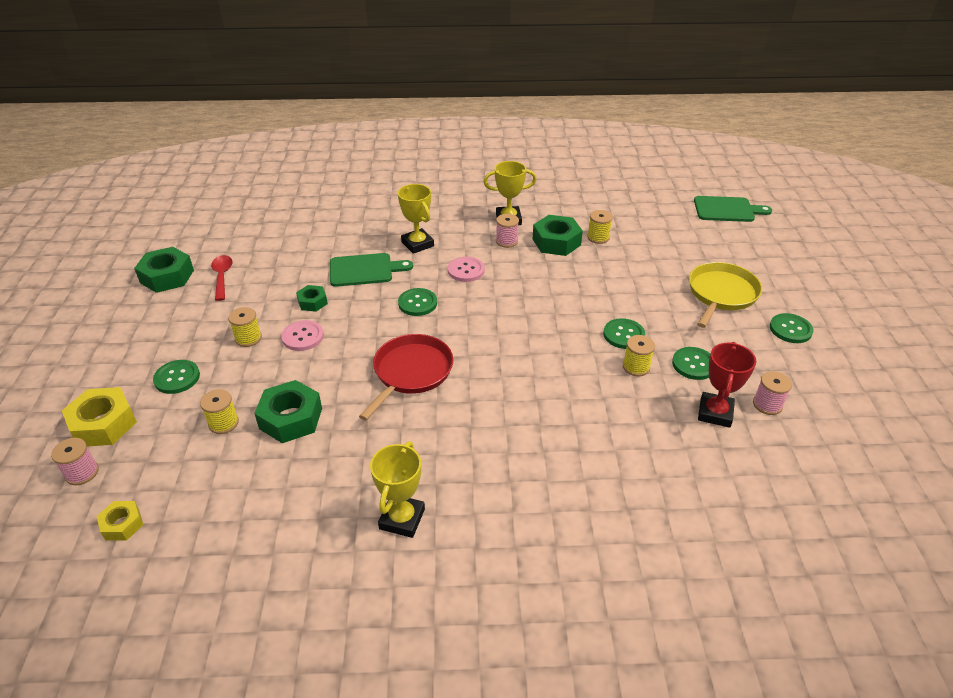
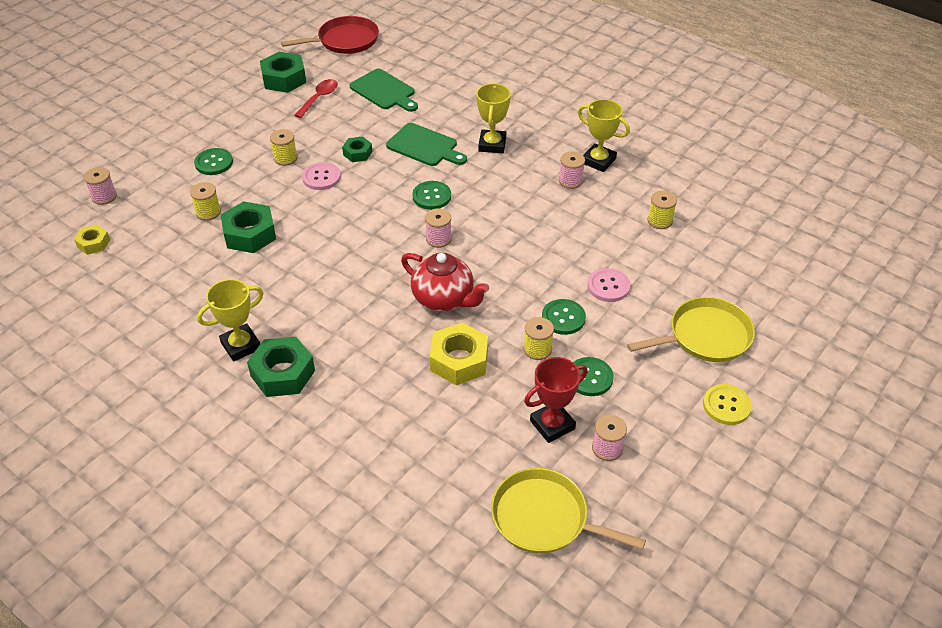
camera: 40 degrees right, 5 degrees up
yellow nut [62,387,137,446] -> yellow nut moved to [430,322,488,385]
red pan [359,334,453,421] -> red pan moved to [281,16,379,54]
pink button [448,257,485,282] -> pink button moved to [587,268,630,302]
green nut [533,215,583,256] -> green nut moved to [247,337,315,397]
green cutting board [694,196,772,222] -> green cutting board moved to [350,69,418,112]
green button [770,313,813,343] -> yellow button [703,384,752,425]
none -> red teapot [401,253,489,311]
none -> pink spool [425,208,452,248]
none -> yellow pan [491,468,646,554]

